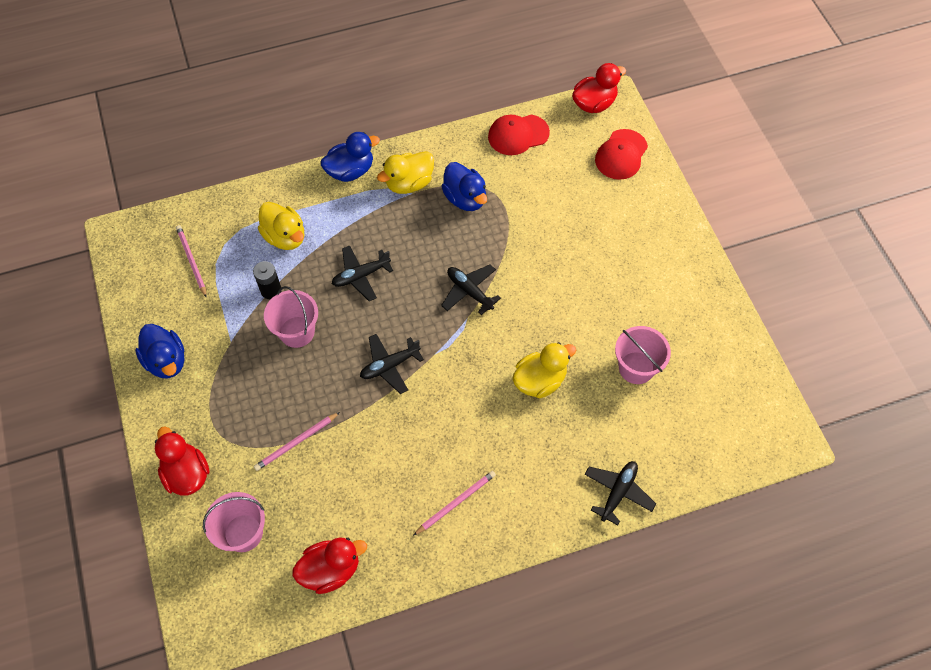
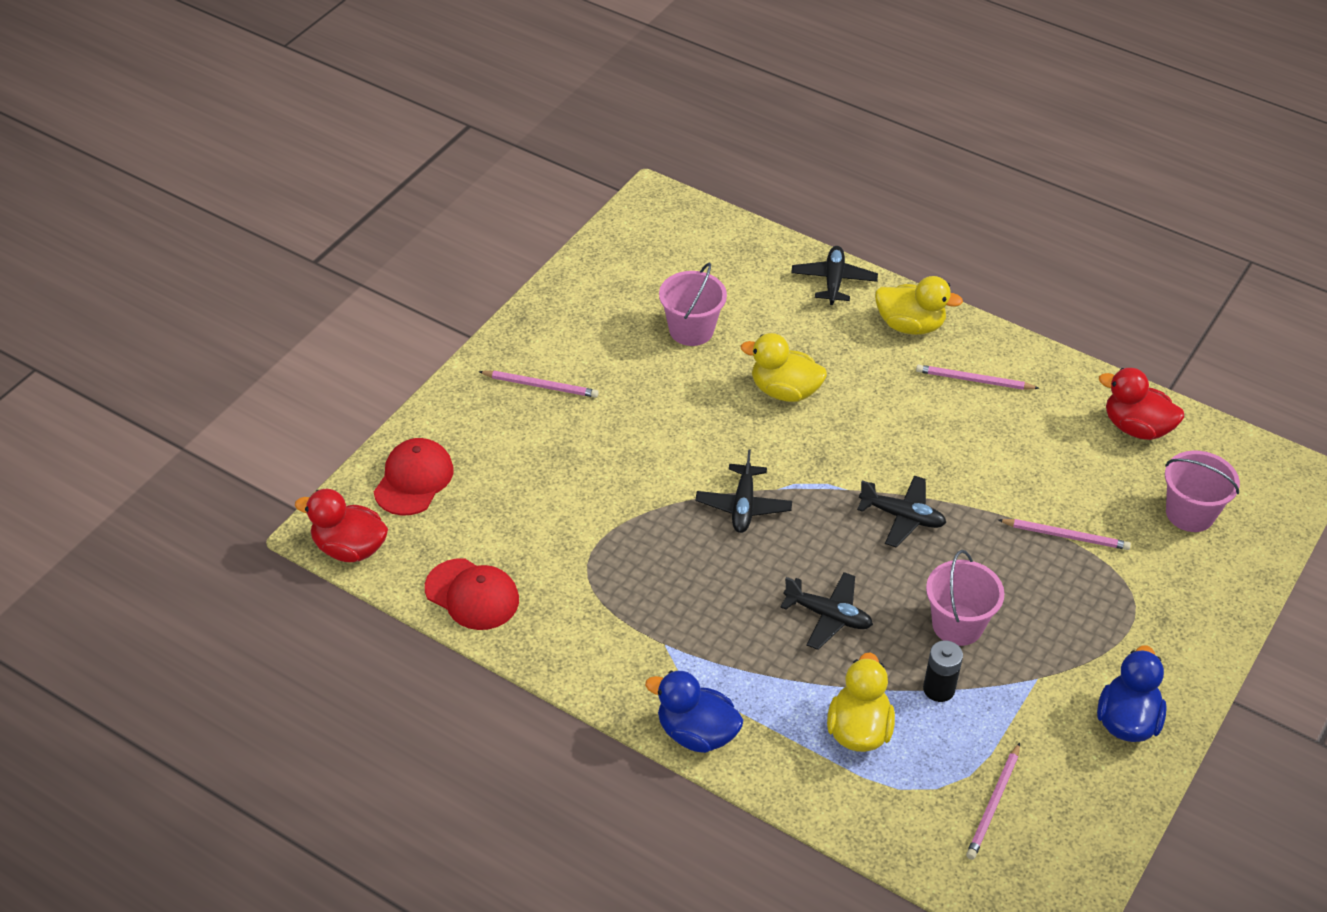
camera: 130 degrees left, 15 degrees down
red duck [155,426,210,496] -> none
yellow duck [377,151,434,194] -> yellow duck moved to [875,276,963,335]
blue duck [441,162,487,211] -> none
black plane [584,461,656,526] -> black plane turned 105 degrees clockwise [791,246,878,305]
red cap [595,129,648,180] -> red cap turned 60 degrees counterclockwise [374,438,454,516]
none -> pink pencil [478,371,599,398]

